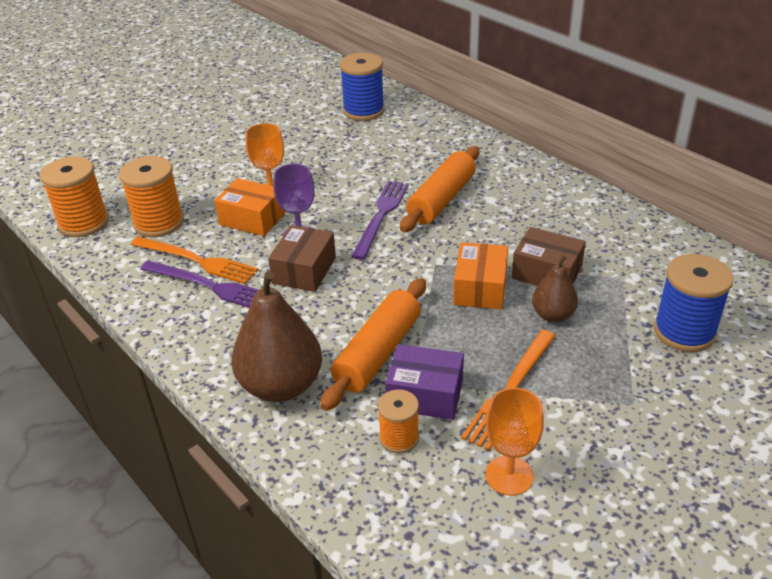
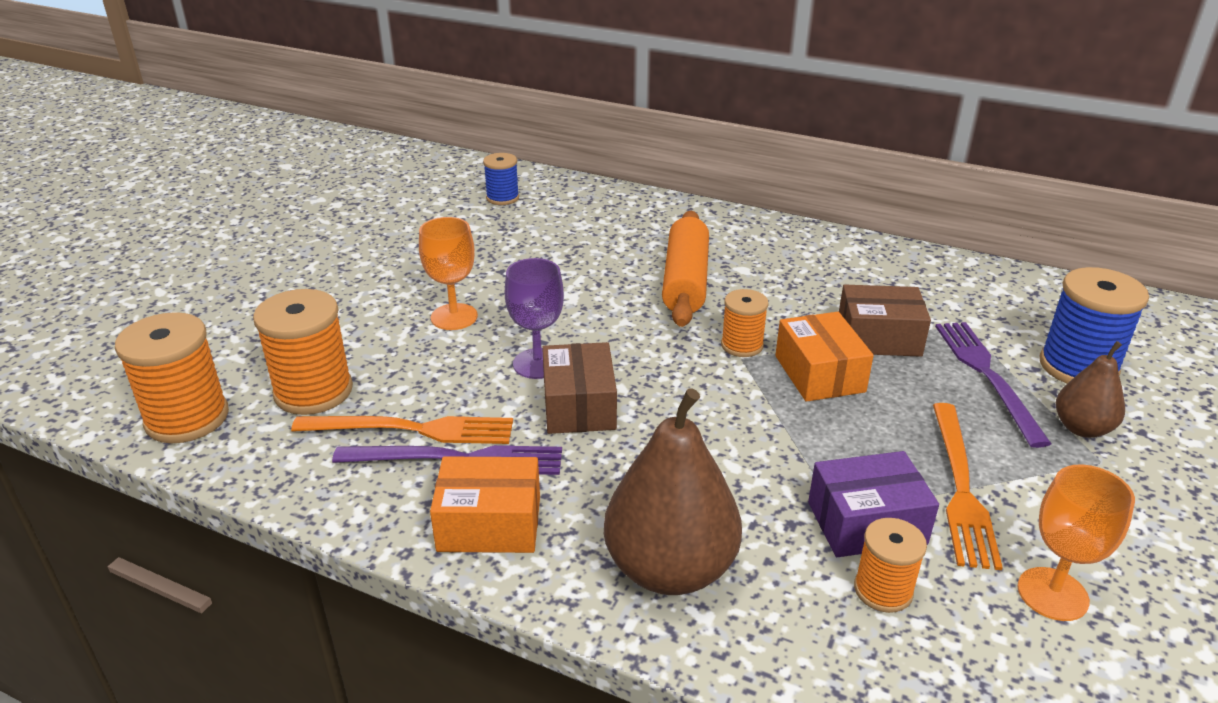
camera: 25 degrees left, 5 degrees down
orange box [214,178,285,236] -> orange box moved to [430,456,540,553]
orange rolling pin [320,278,426,411] -> none
blue spool [340,53,385,121] -> blue spool [483,153,519,205], size x0.59
purple fork [351,181,409,260] -> purple fork moved to [935,322,1051,448]
brown pear [532,255,578,322] -> brown pear moved to [1056,341,1125,438]
none -> orange spool [721,289,769,357]

